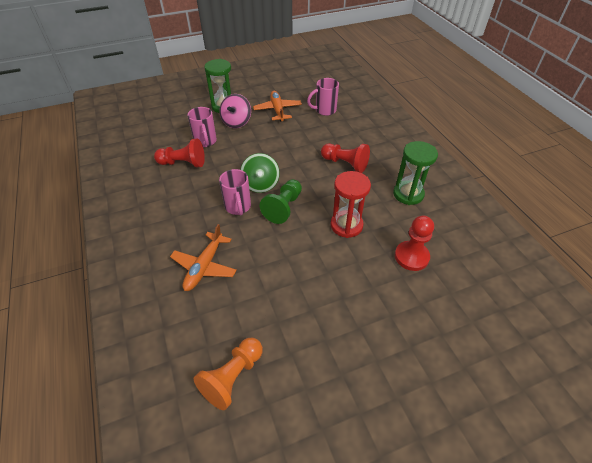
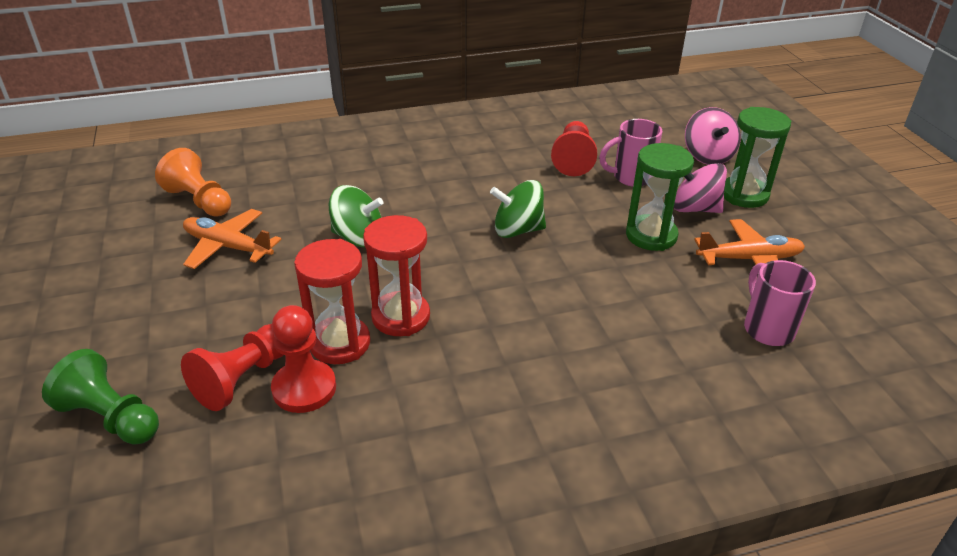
camera: 95 degrees right, 10 degrees down
orange plane [170,224,237,291] -> orange plane moved to [183,209,282,269]
pink mug [219,169,251,216] -> none
green pawn [260,179,302,224] -> green pawn moved to [42,349,159,444]
red pawn [321,143,370,173] -> red pawn moved to [181,324,284,411]
green hourglass [393,141,438,205] -> green hourglass moved to [626,143,694,251]
none -> red hourglass [294,239,370,364]
none -> green spinning top [329,185,383,247]
none -> pink spinning top [685,107,741,165]

